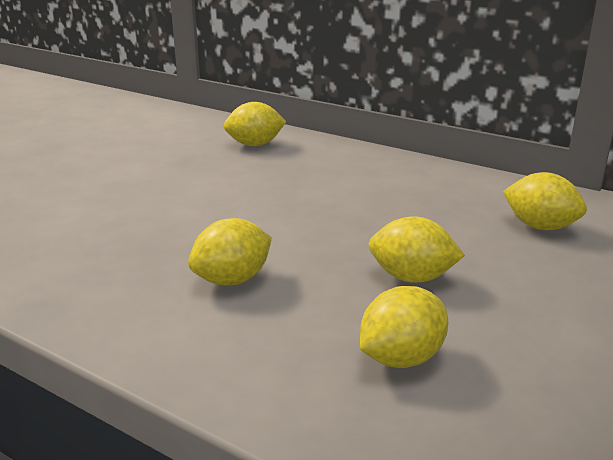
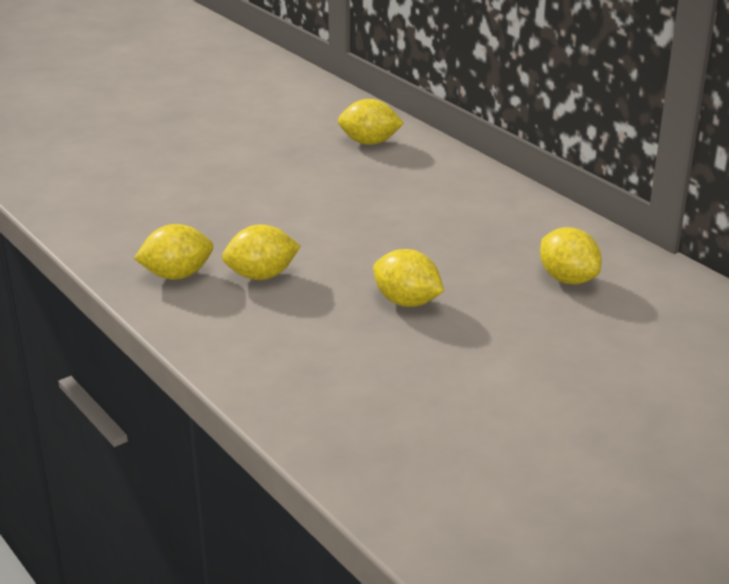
camera: 20 degrees right, 5 degrees up
yellow lemon [360,286,448,368] -> yellow lemon moved to [134,224,213,280]

